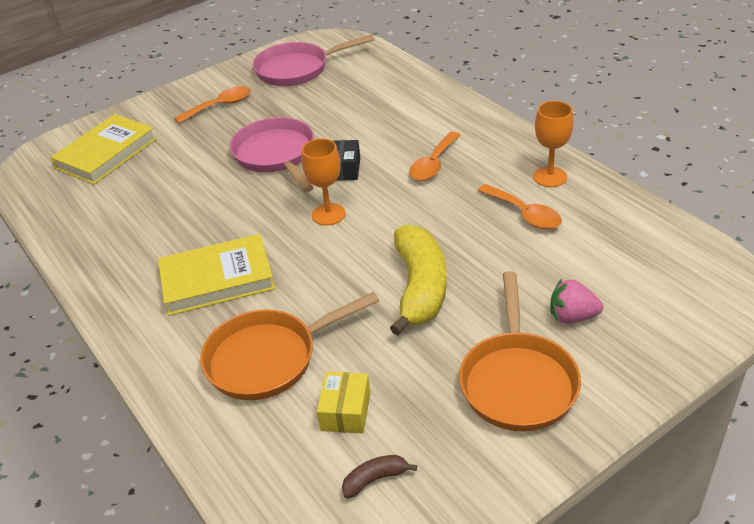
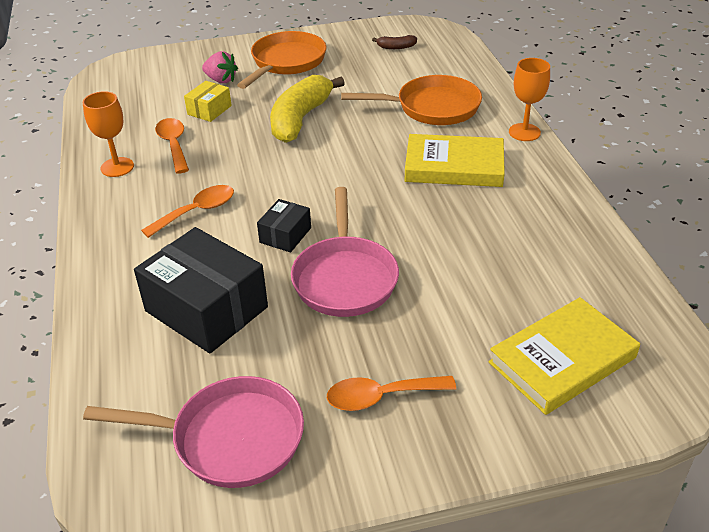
camera: 160 degrees left, 0 degrees up
orange goblet [302,138,346,226] -> orange goblet moved to [509,58,550,141]
yellow box [317,372,370,434] -> yellow box moved to [184,81,232,122]
none -> black box [134,227,268,354]

